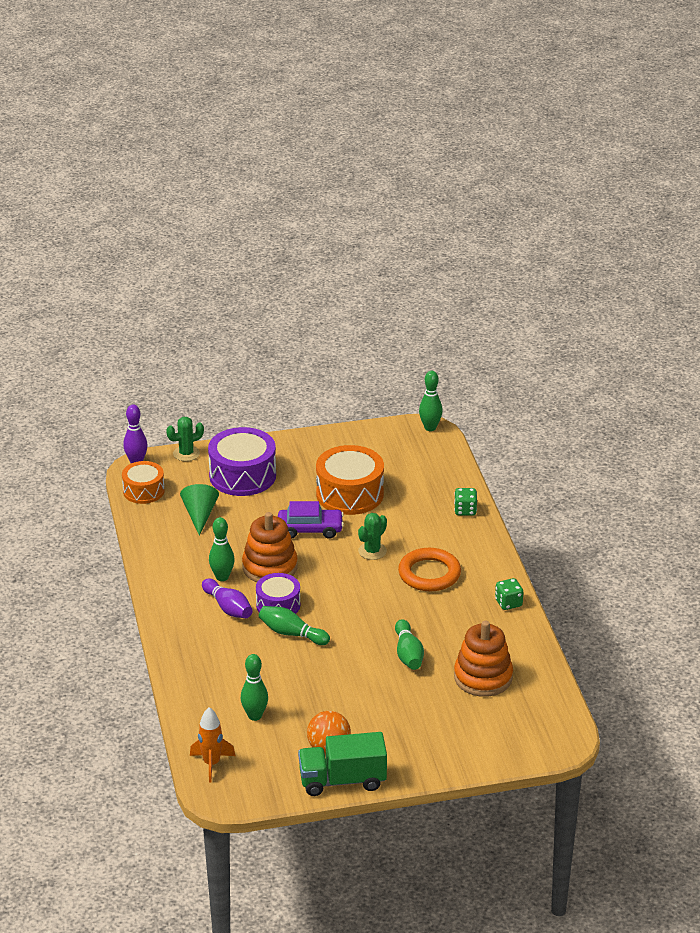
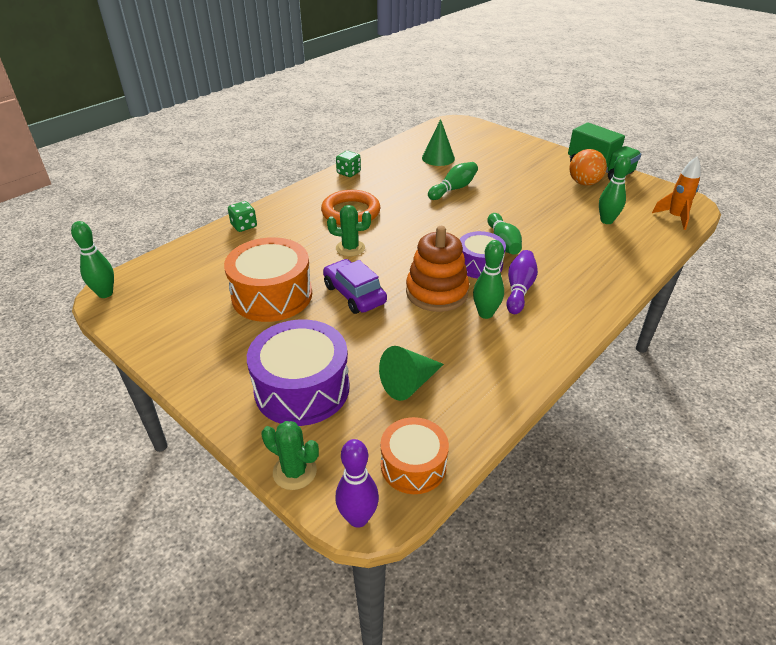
camera: 125 degrees left, 5 degrees up
orange stacking toy [454,621,513,697] -> green cone [422,119,455,166]

